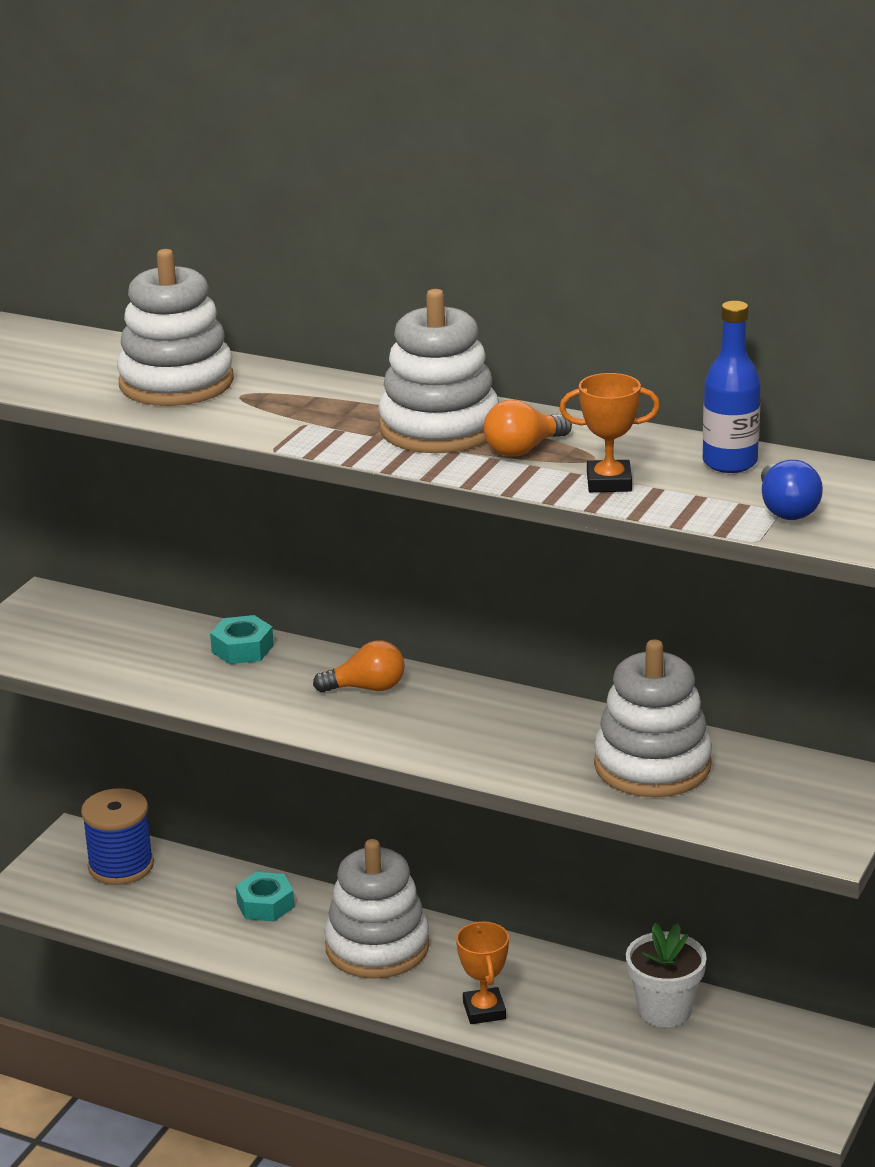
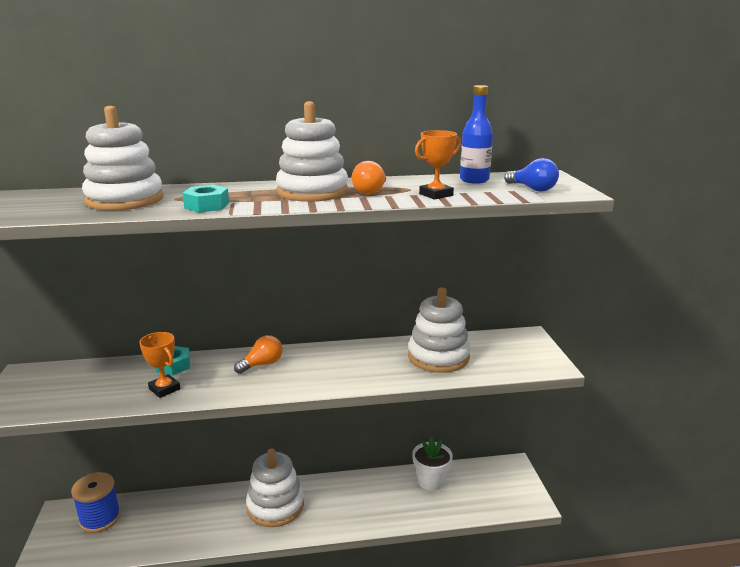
camera: 35 degrees left, 5 degrees down
turquoise nut [236,872,294,922] -> turquoise nut moved to [182,185,229,213]
orange trophy [456,921,509,1024] -> orange trophy moved to [139,332,181,398]

